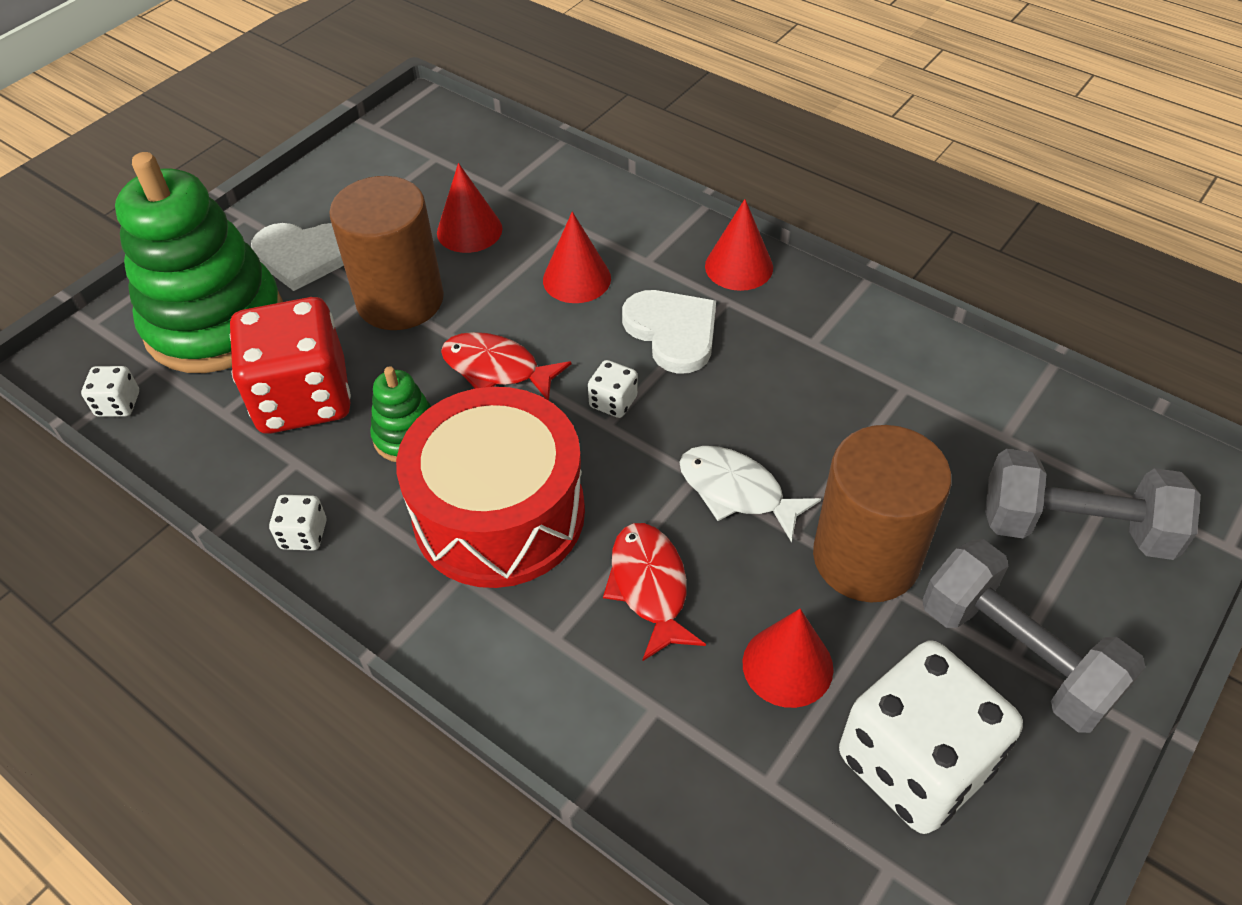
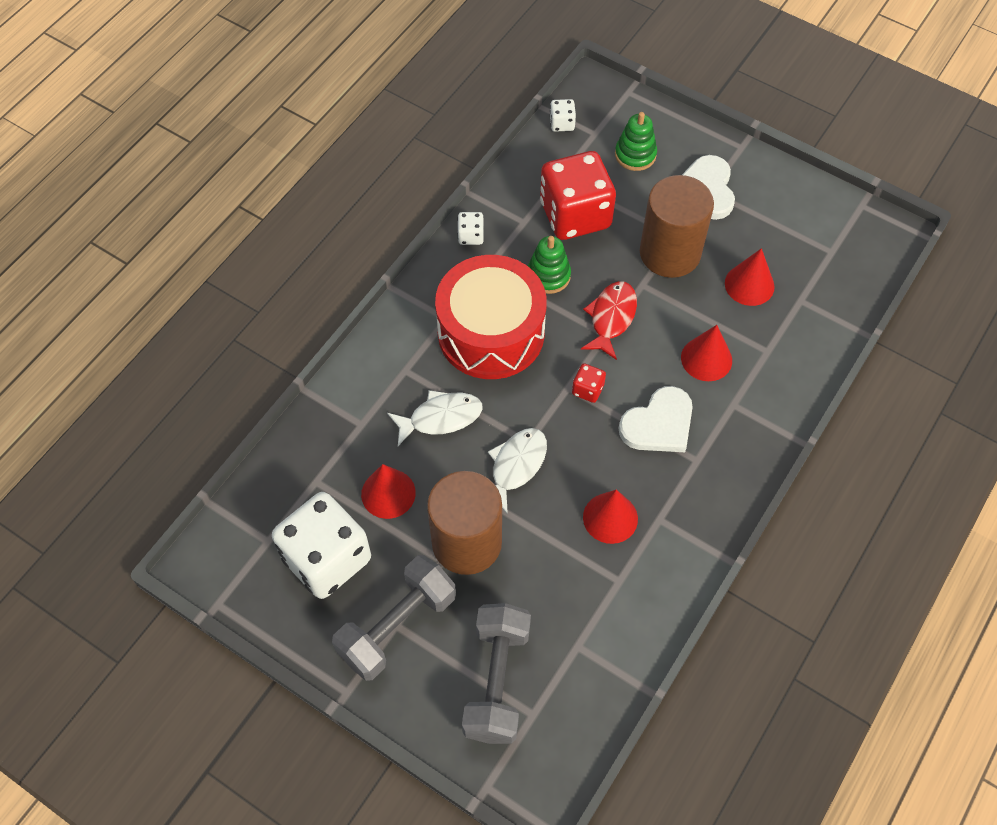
camera: 85 degrees right, 10 degrees up
green stacking toy [115,152,283,373] -> green stacking toy [615,112,657,171], size x0.45
white dice [588,360,638,418] -> red dice [572,363,606,403]
red fish [603,523,706,661] -> white fish [387,390,483,446]
red cone [705,199,773,291] -> red cone moved to [583,489,638,544]

